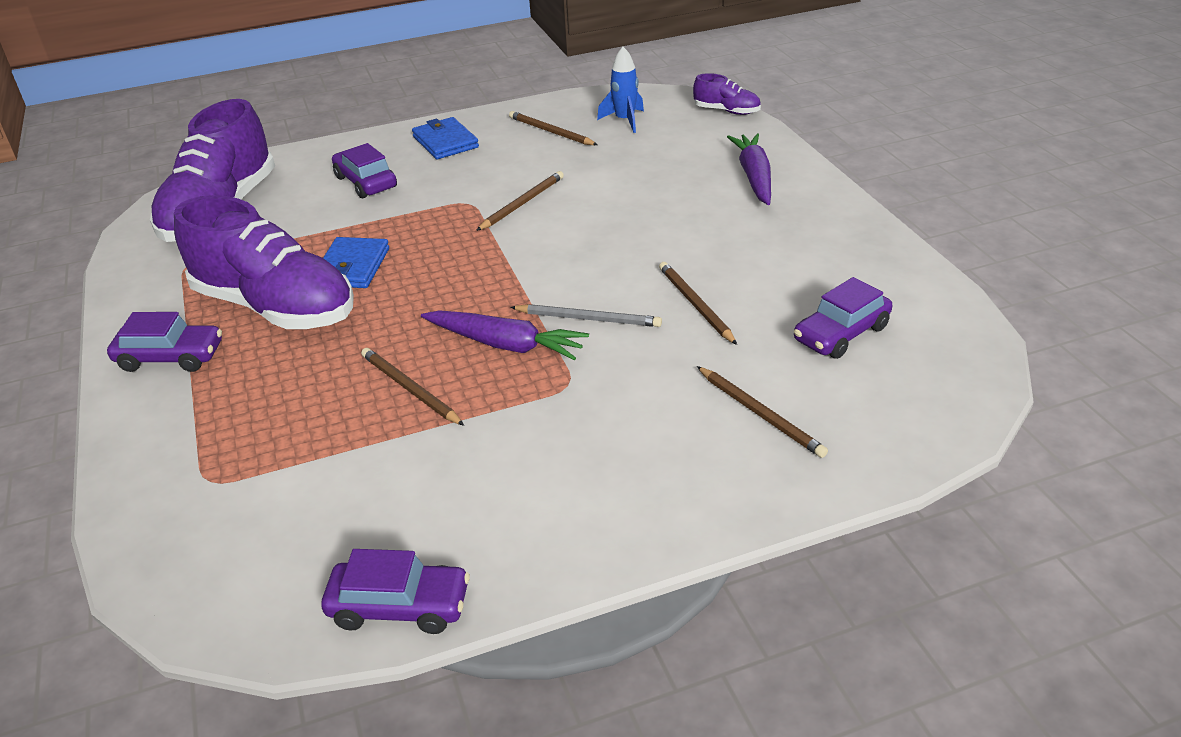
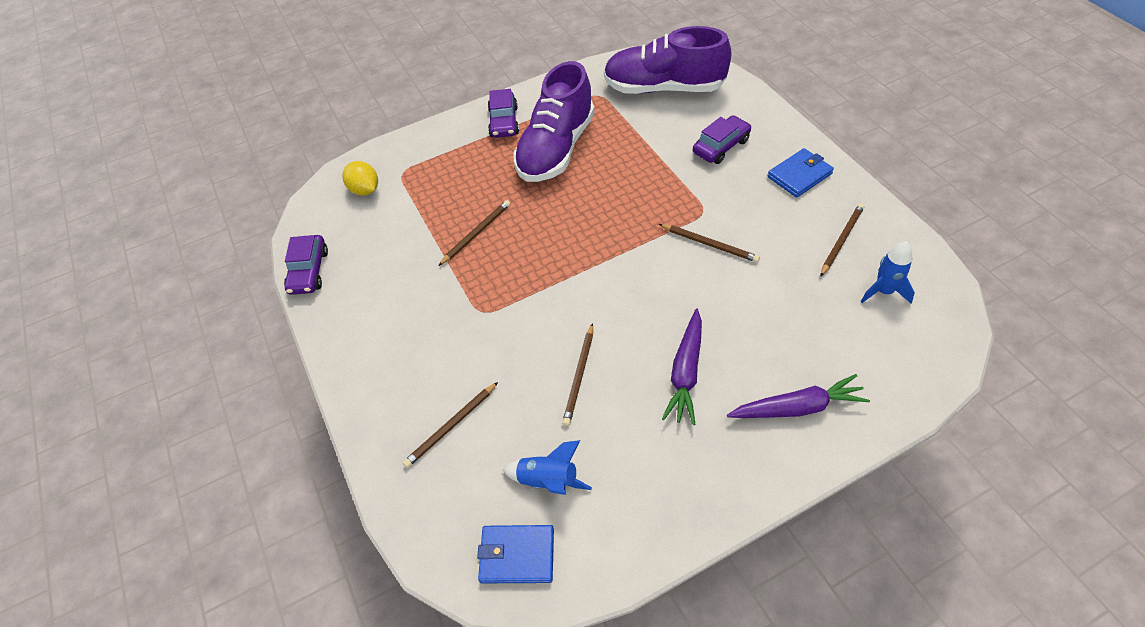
camera: 85 degrees right, 15 degrees up
blue wallet [323,237,389,288] -> blue wallet moved to [477,525,554,583]
purple carrot [421,310,589,360] -> purple carrot moved to [662,309,702,425]
grey pencil [510,304,662,327] -> none
brown pencil [659,262,737,345] -> brown pencil turned 135 degrees clockwise [562,323,593,426]
purple shoe [693,73,761,115] -> none
purple car [794,277,892,359] -> blue rocket [503,440,592,495]
none -> yellow lemon [342,161,378,196]

